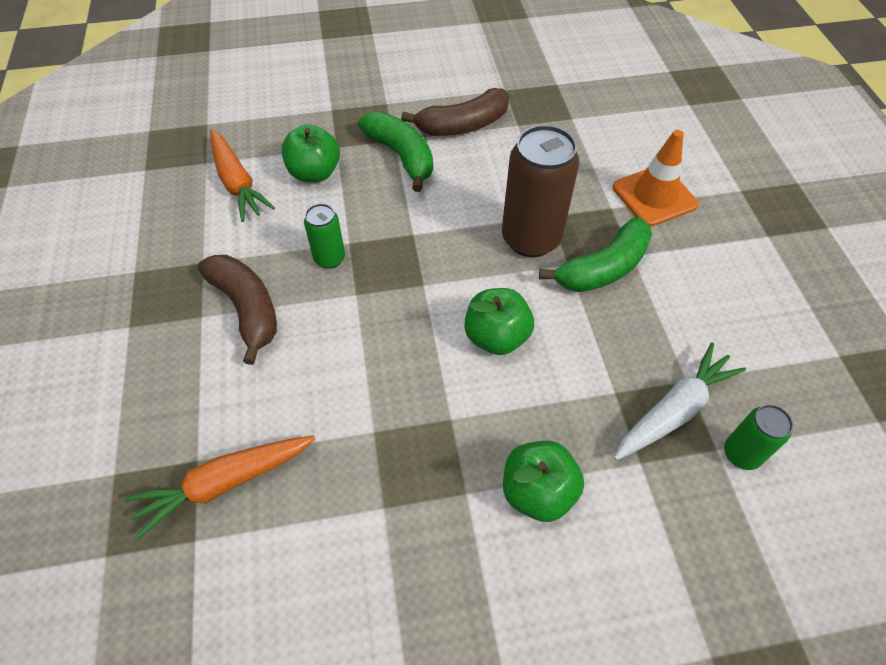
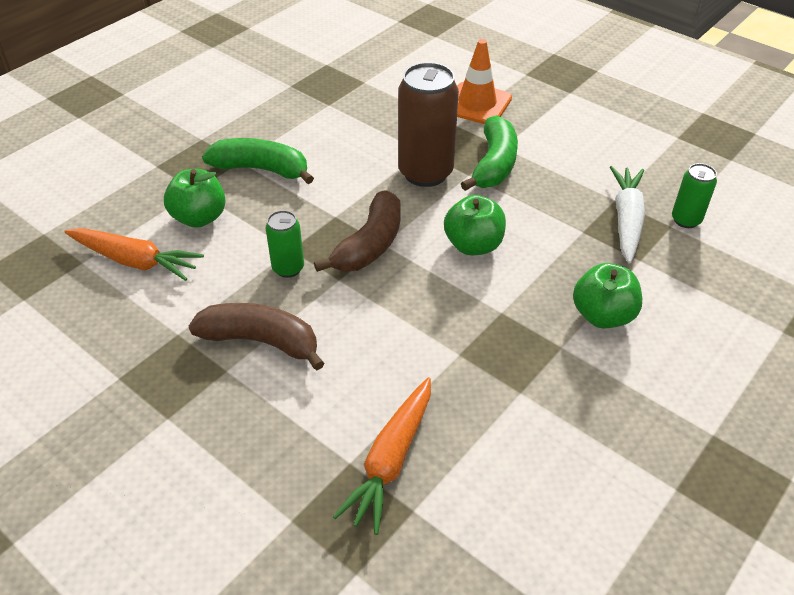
camera: 40 degrees left, 10 degrees down
brown banana [401,88,509,136] -> brown banana moved to [314,190,401,272]

